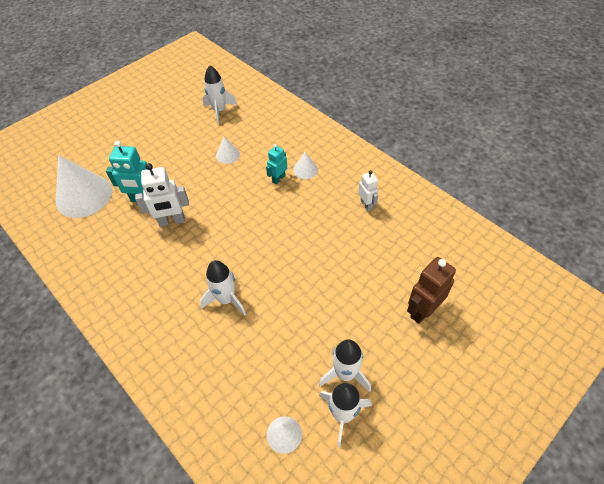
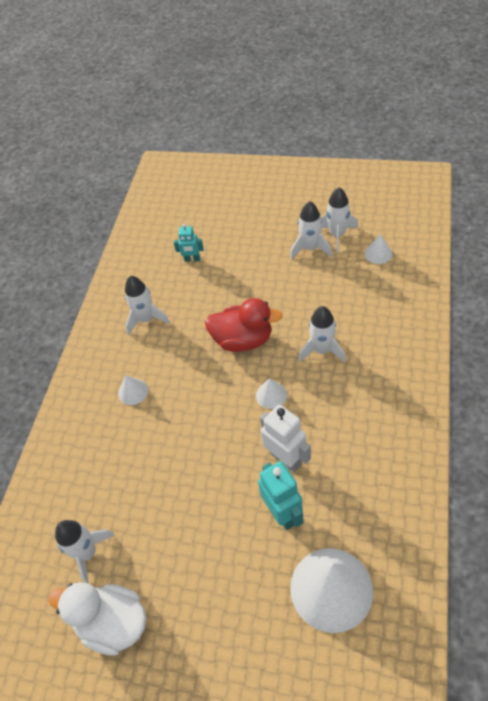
camera: 120 degrees left, 0 degrees up
white cone [216,137,240,164] -> white cone moved to [256,378,287,409]
turquoise robot [266,144,287,184] -> turquoise robot moved to [174,223,204,262]
white robot [358,171,379,211] -> white rocket [125,276,170,336]
brown robot [407,257,456,324] -> none
none -> white duck [48,582,146,656]
none -> red duck [205,298,283,352]

